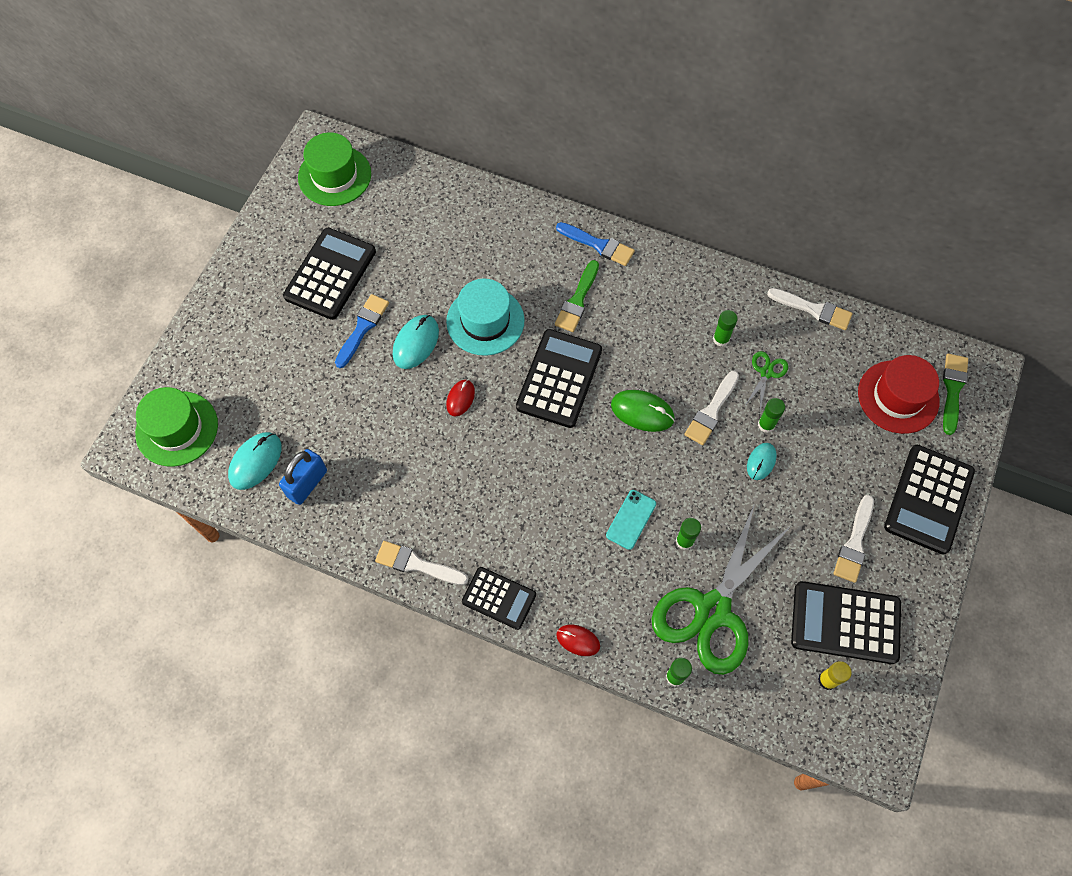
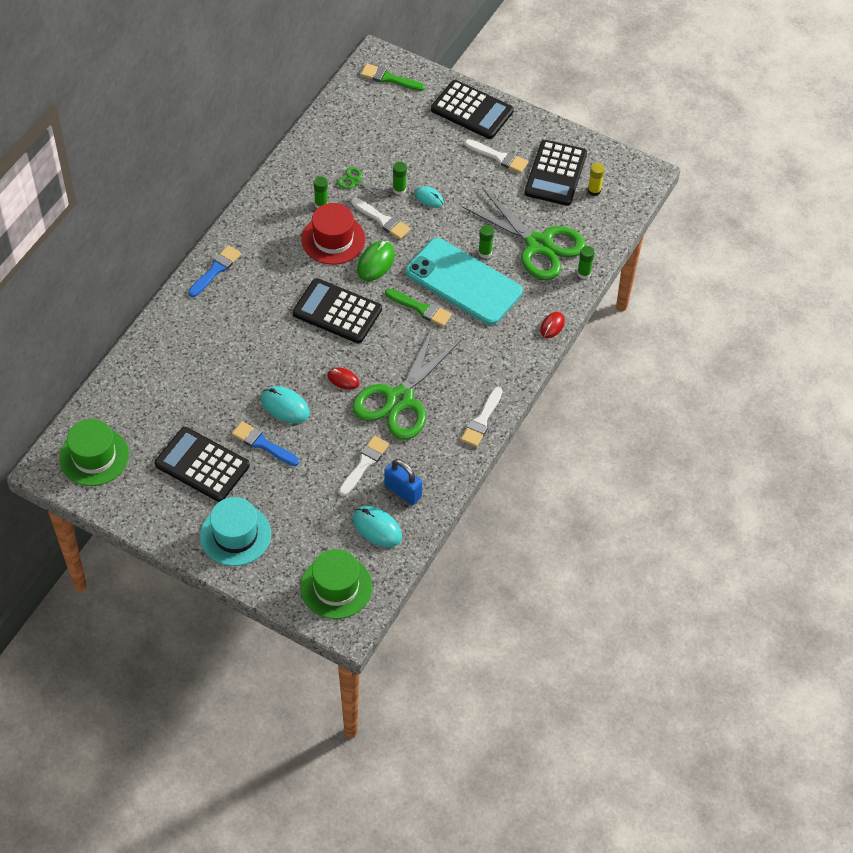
camera: 85 degrees left, 10 degrees down
turquoise hat [446,279,524,356] -> turquoise hat moved to [200,497,271,566]
black calculator [462,567,536,630] -> none
green brush [555,260,599,332] -> green brush moved to [385,288,452,327]
turquoise phone [606,490,656,550] -> turquoise phone [406,238,523,325], size x2.50
white brush [767,288,853,330] -> white brush moved to [339,435,389,496]
red hat [858,355,940,434] -> red hat moved to [301,203,365,265]
none -> green scissors [352,328,462,440]

